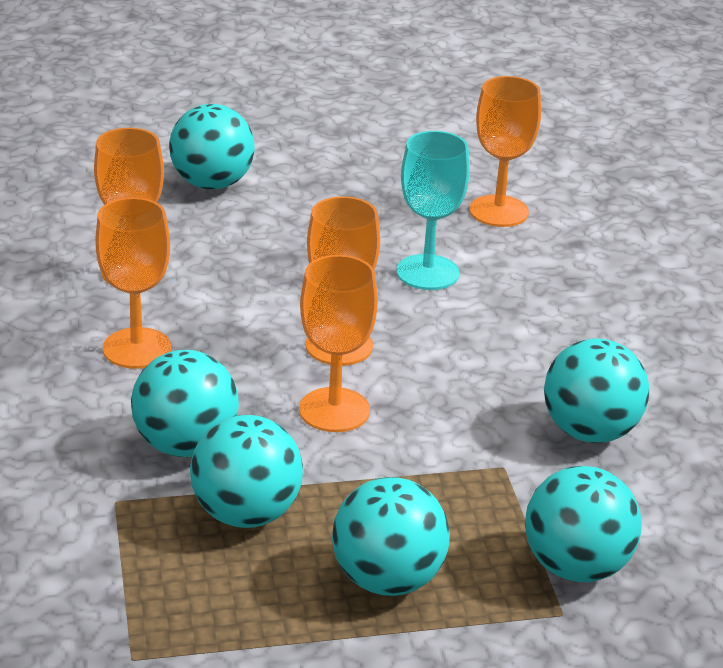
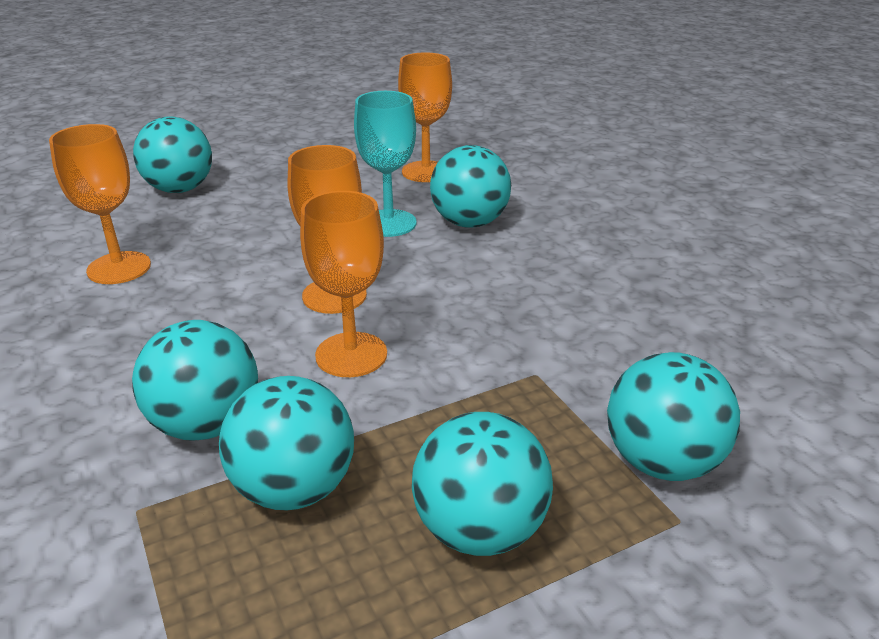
camera: 15 degrees left, 0 degrees up
orange goblet [96,197,171,369] -> none
turquoise ball [544,338,649,443] -> turquoise ball moved to [430,145,511,228]

